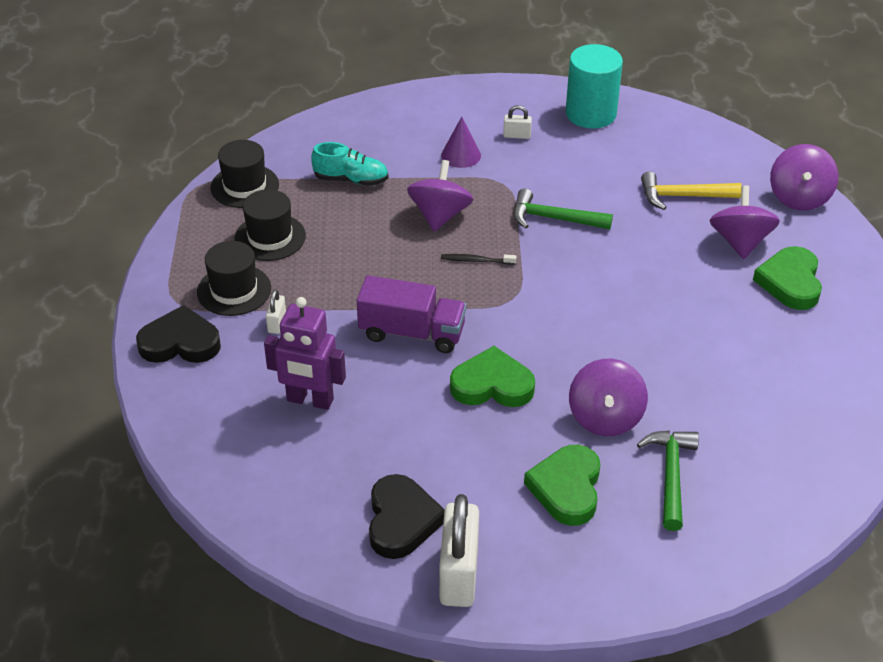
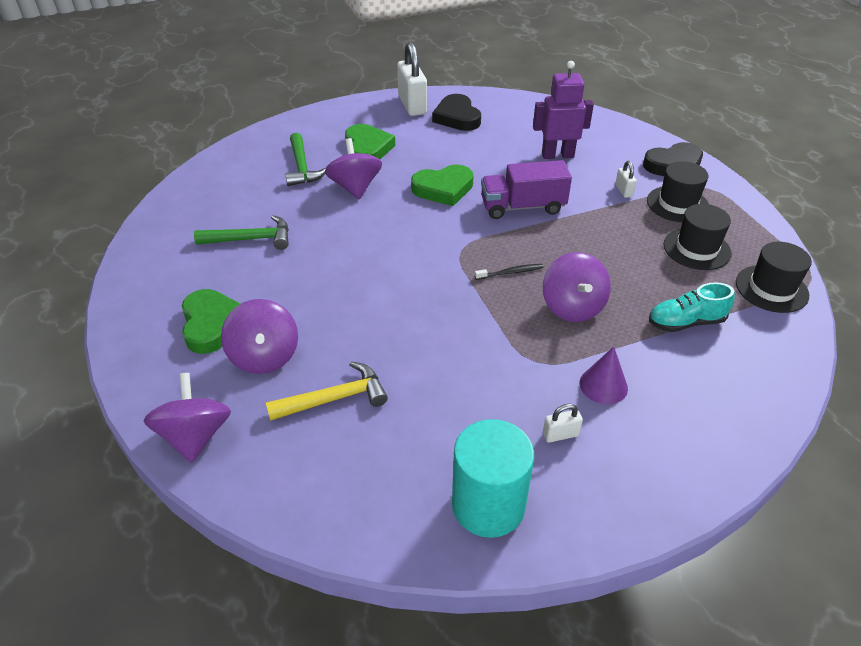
camera: 160 degrees right, 0 degrees up
green hammer [513,188,613,229] -> green hammer moved to [194,215,289,250]

